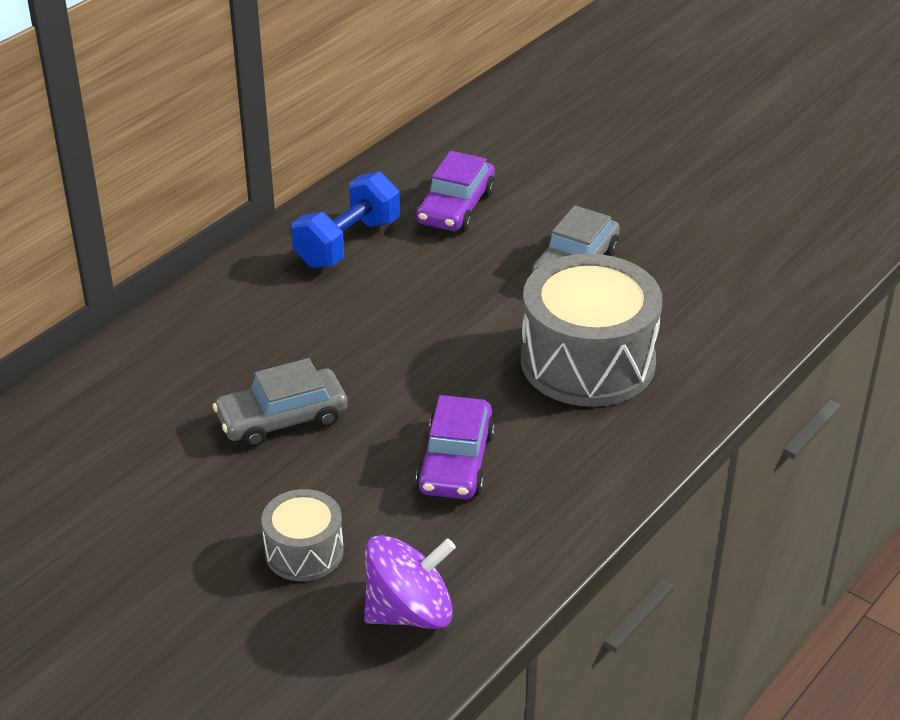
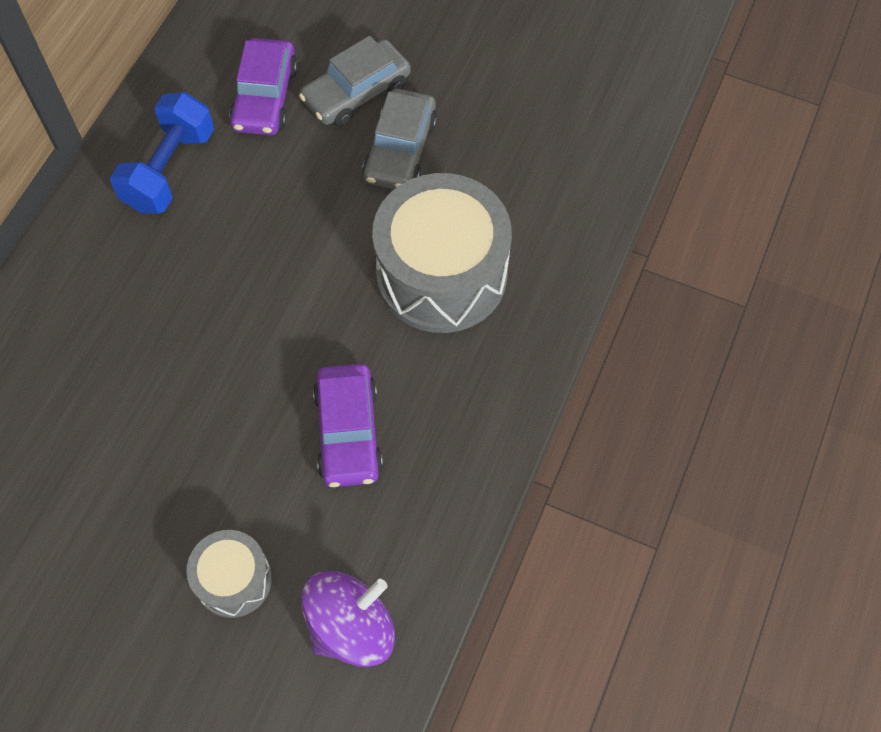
camera: 15 degrees left, 25 degrees up
grey car [213,358,348,448] -> grey car moved to [299,36,411,127]

